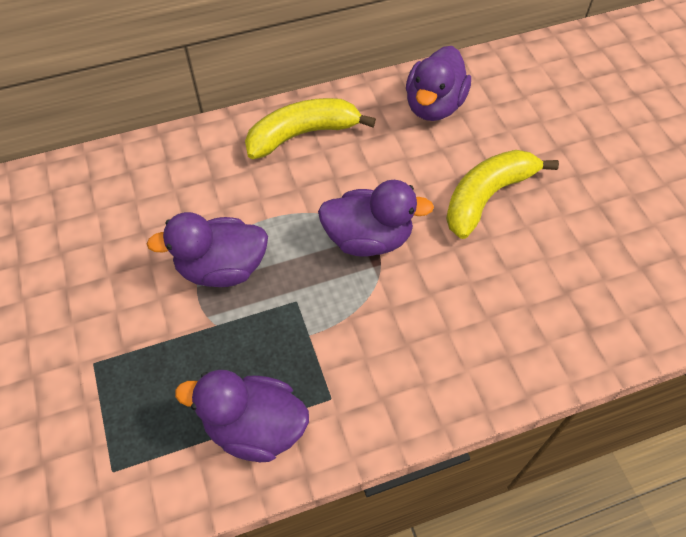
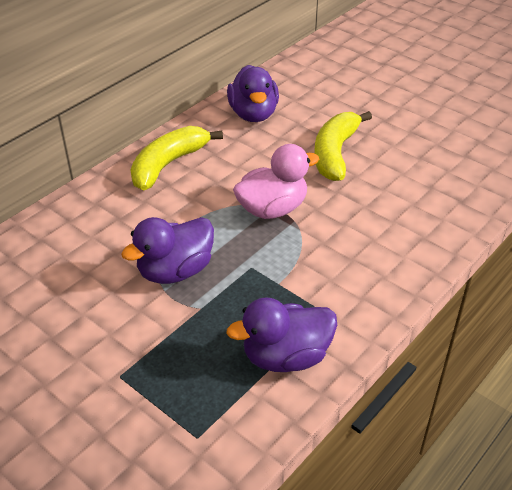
camera: 30 degrees left, 15 degrees down
purple duck [318,180,434,257] -> pink duck [233,144,319,219]

